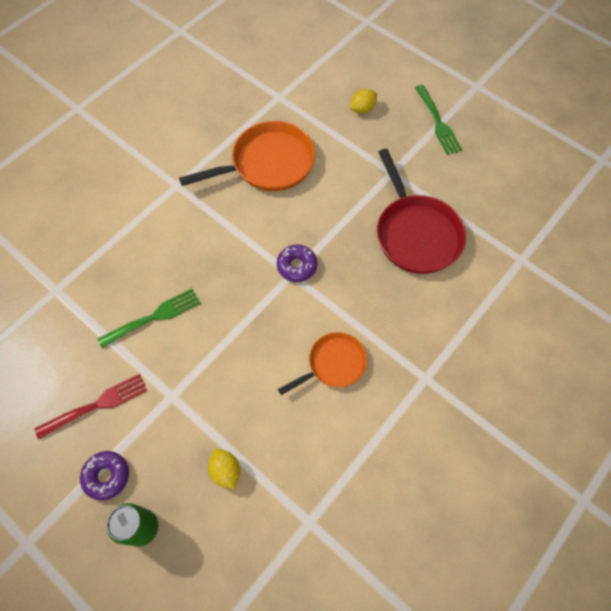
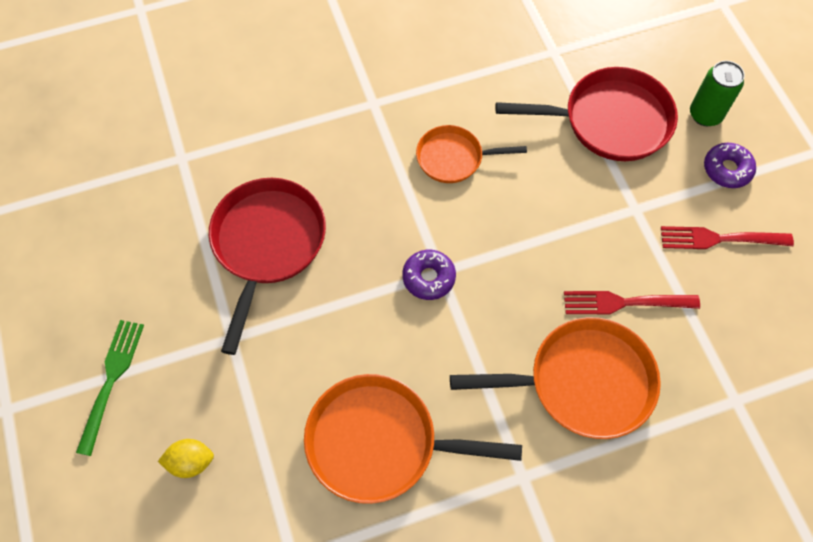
camera: 150 degrees left, 0 degrees up
green fork [98,289,200,348] -> red fork [564,291,700,314]
yellow lemon [208,449,240,490] -> red pan [495,67,678,161]
none -> orange pan [450,317,661,439]

